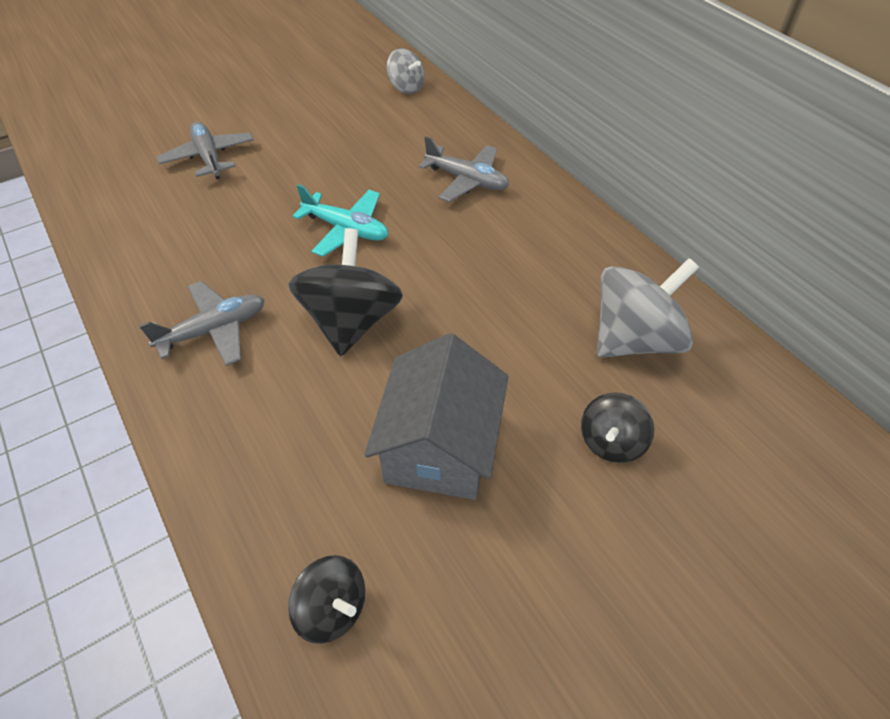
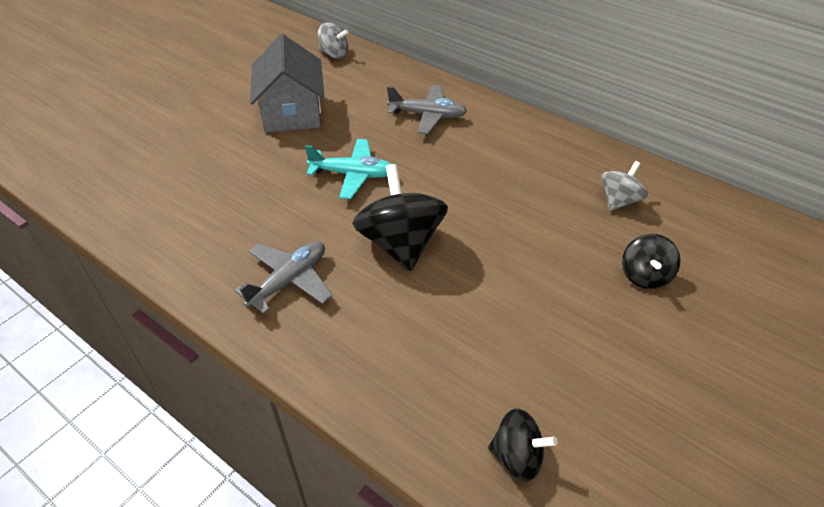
camera: 20 degrees left, 5 degrees down
grey plane [157,122,254,179] -> none
grey house [365,333,509,500] -> grey house moved to [250,34,325,132]
grey spinning top [597,258,699,358] -> grey spinning top [601,161,648,211], size x0.56

